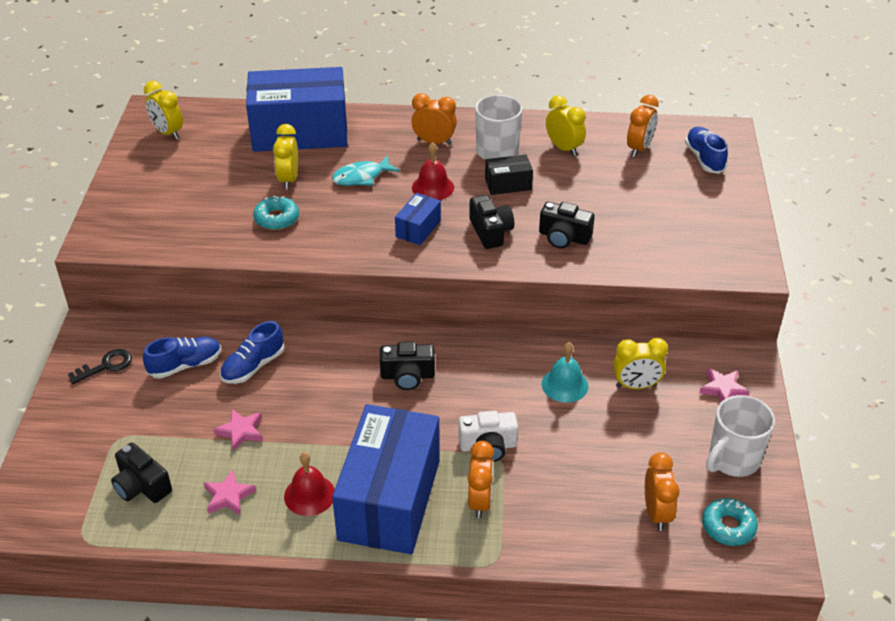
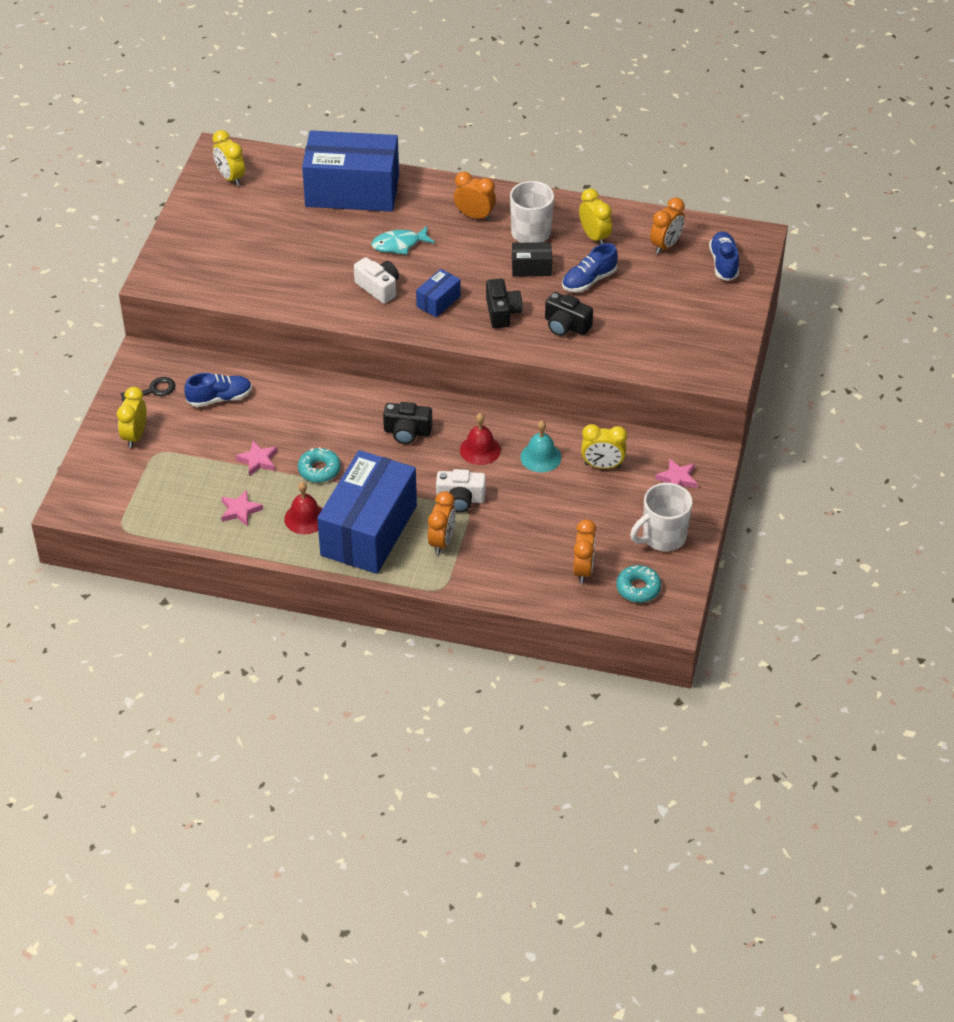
camera: 10 degrees right, 5 degrees up
black camera [111,442,172,503] -> none
blue shoe [220,321,285,384] -> blue shoe moved to [562,243,618,292]
turquoise donut [253,196,299,230] -> turquoise donut moved to [298,447,341,483]
yellow clock [273,124,298,190] -> yellow clock moved to [117,387,147,448]
red bell [412,142,454,200] -> red bell moved to [460,413,501,465]
none -> white camera [354,257,399,304]

